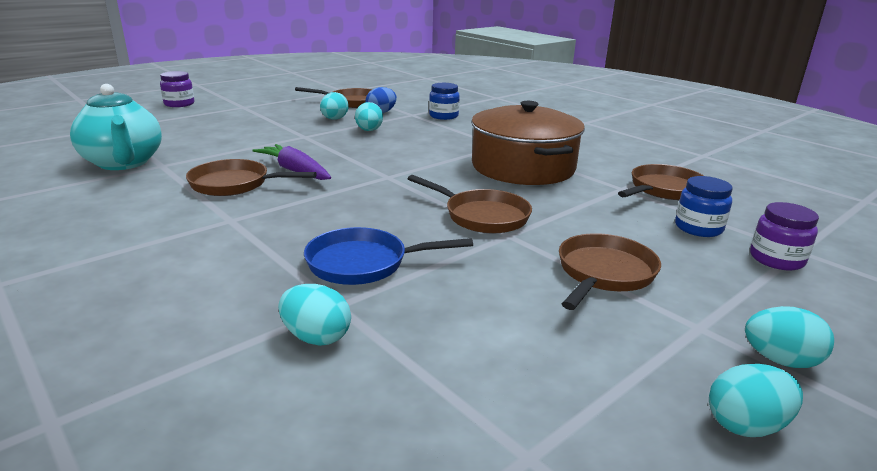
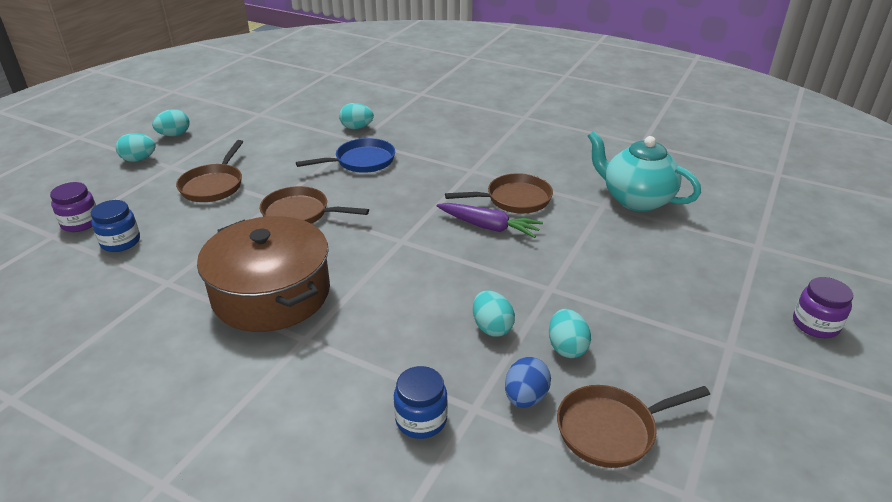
camera: 160 degrees right, 10 degrees up
brown pan [618,164,704,200] -> none

